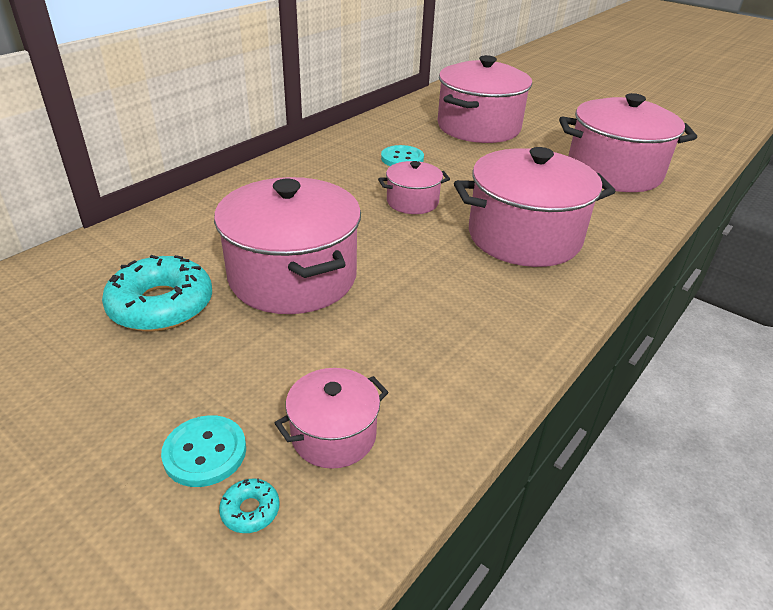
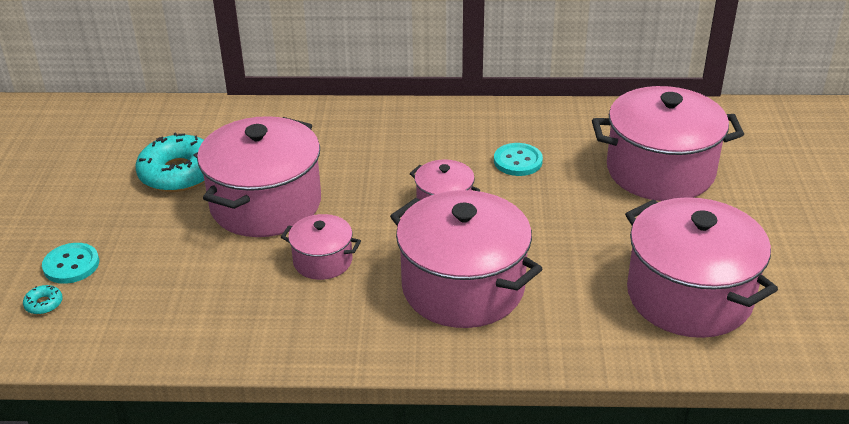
camera: 55 degrees right, 0 degrees up
pink pot [275,368,388,469] -> pink pot moved to [281,214,361,280]

